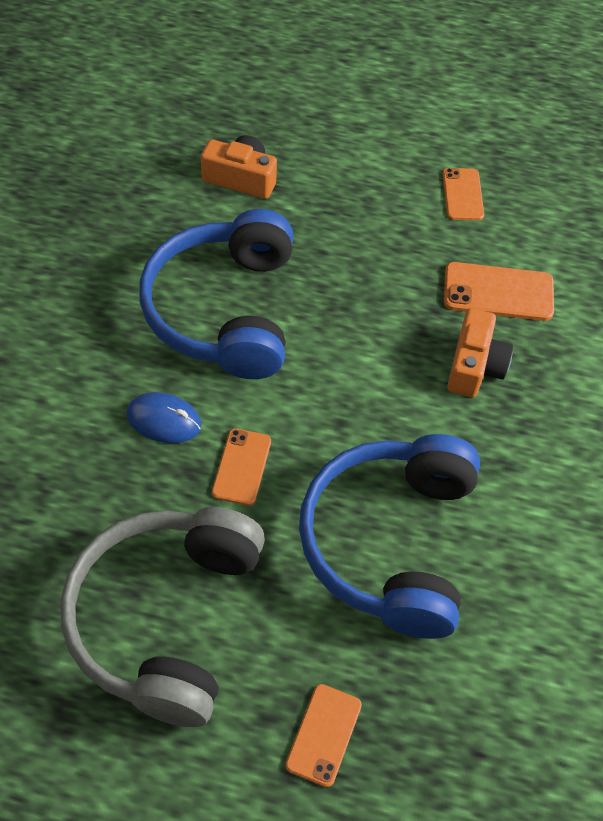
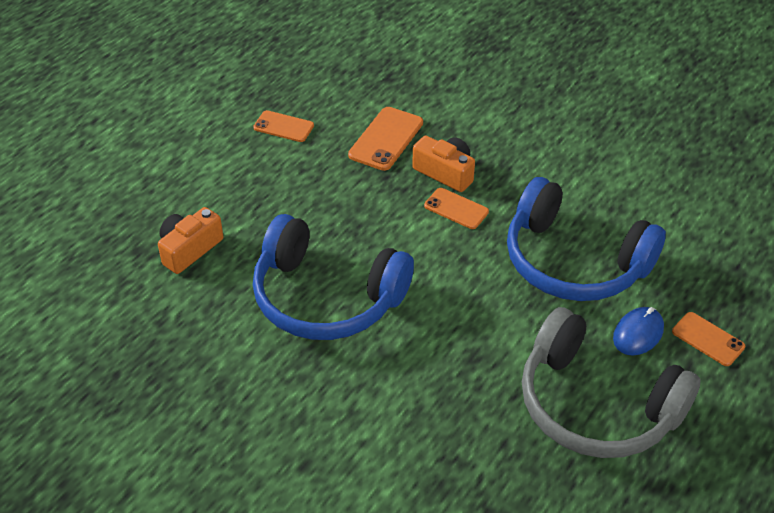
camera: 65 degrees left, 10 degrees down
blue mouse [126,392,202,443] -> blue mouse moved to [613,307,664,355]
orange phone [212,428,271,506] -> orange phone moved to [424,188,489,229]

